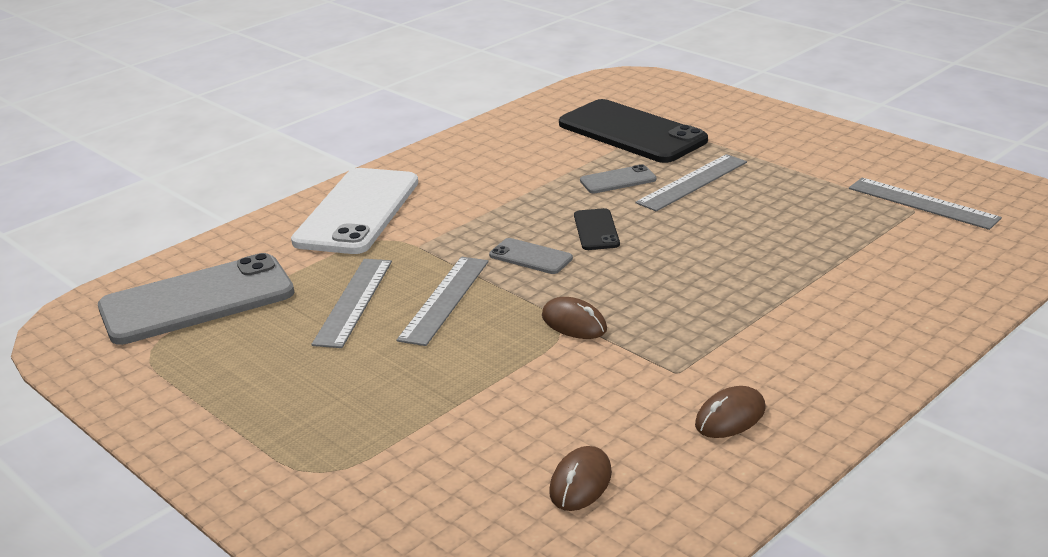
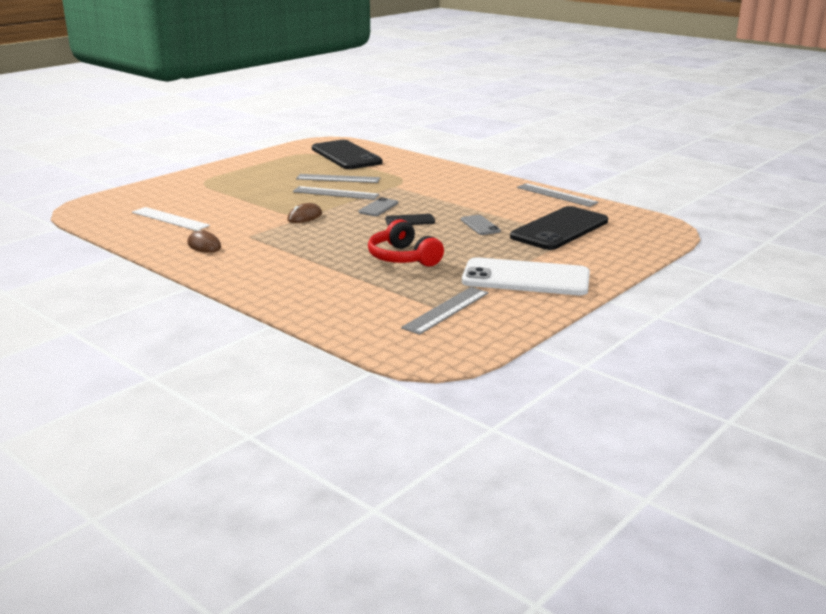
camera: 85 degrees right, 5 degrees down
grey phone [98,253,294,345] -> black phone [312,140,383,169]
white phone [291,168,418,254] -> white phone moved to [462,257,590,295]
brown mouse [549,446,612,511] -> white ruler [132,207,210,230]
grey ruler [636,154,747,211] -> grey ruler moved to [517,183,599,207]
none -> red headphones [368,219,444,267]

